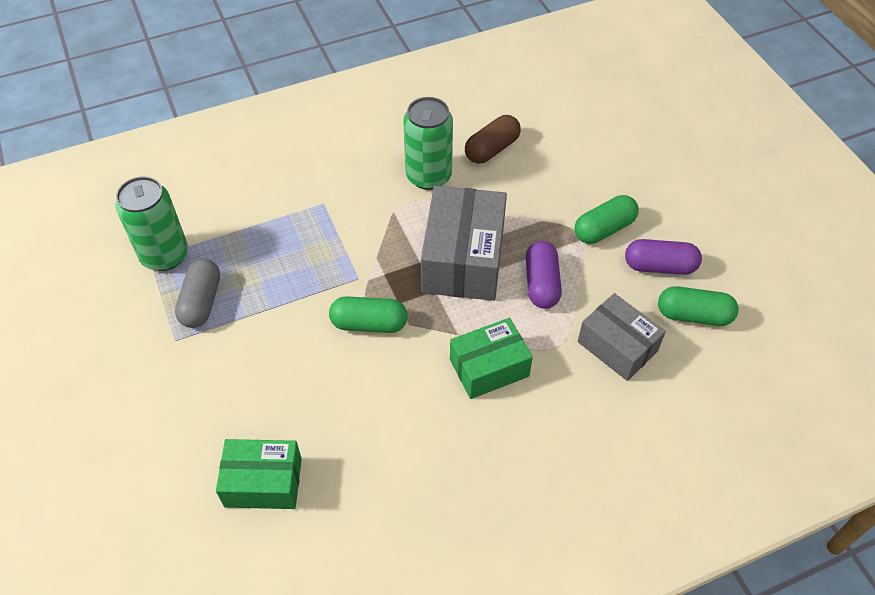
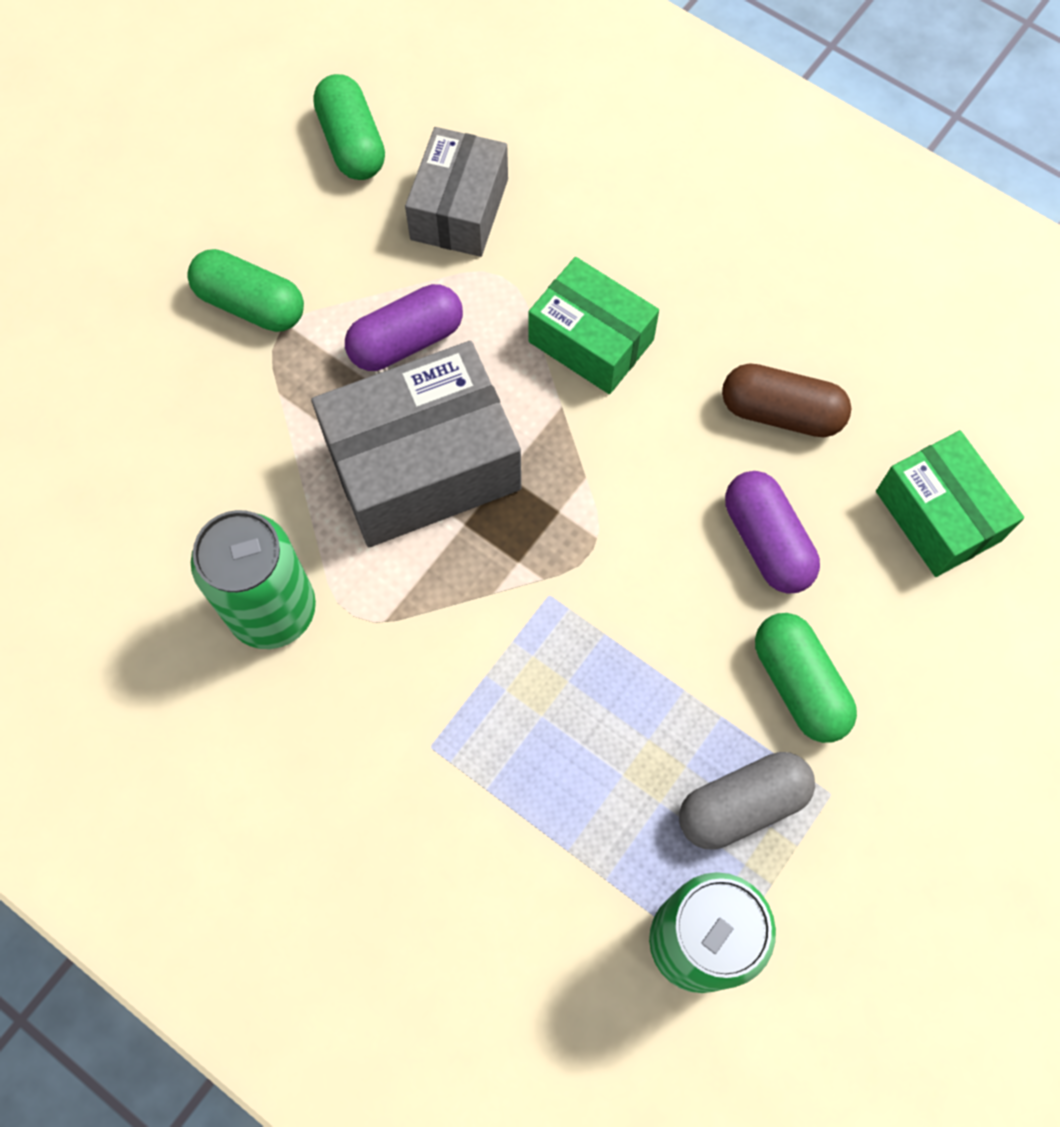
camera: 120 degrees left, 15 degrees up
green capsule [329,296,408,333] -> green capsule moved to [755,613,857,743]
brown capsule [465,115,521,164] -> brown capsule moved to [722,363,851,437]
purple capsule [625,239,702,275] -> purple capsule moved to [725,471,820,594]

